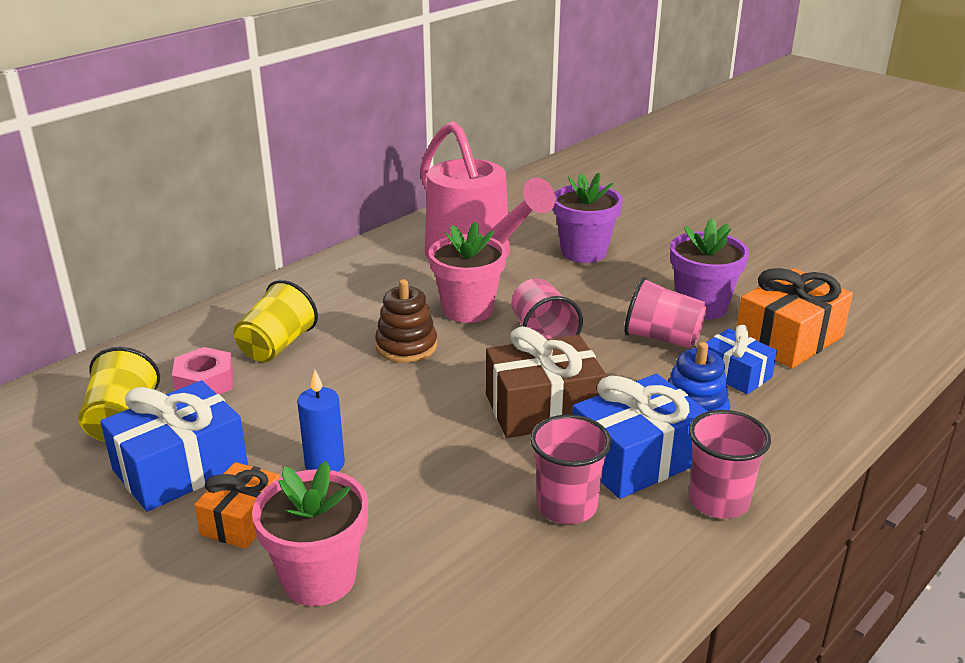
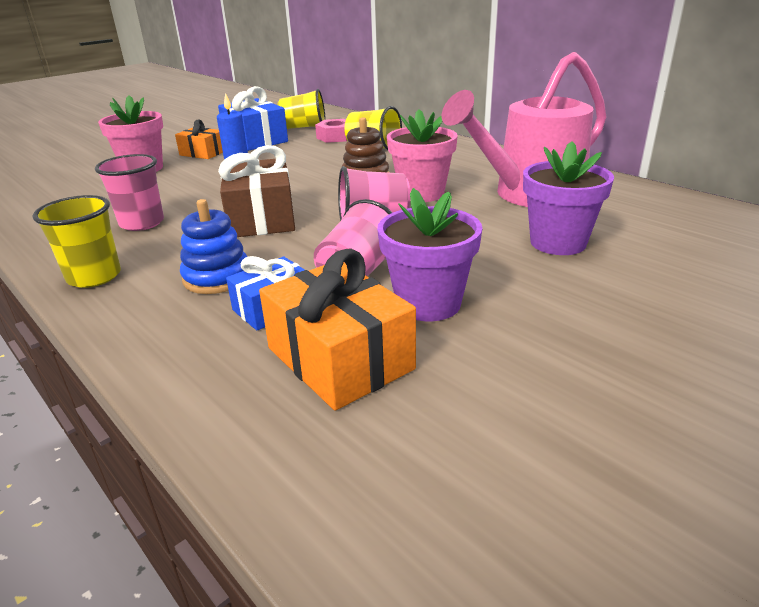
camera: 95 degrees right, 0 degrees up
blue gift [572,374,708,499] -> none
pink cup [689,410,771,519] -> yellow cup [32,195,121,288]

